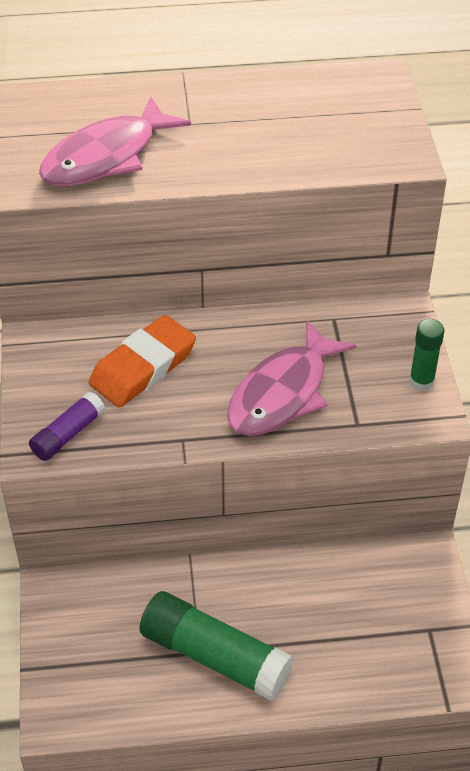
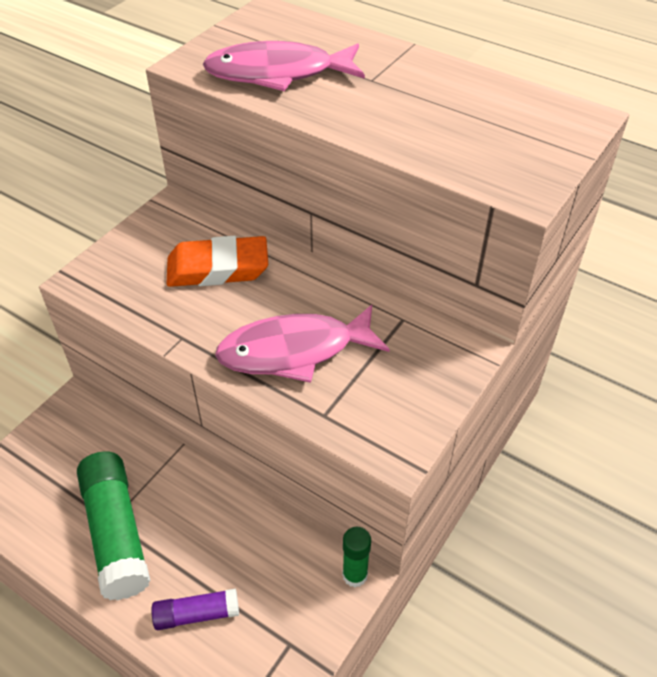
camera: 40 degrees right, 0 degrees up
purple glue stick [29,392,105,461] -> purple glue stick moved to [151,588,239,630]
green glue stick [409,319,444,391] -> green glue stick moved to [342,527,371,587]

